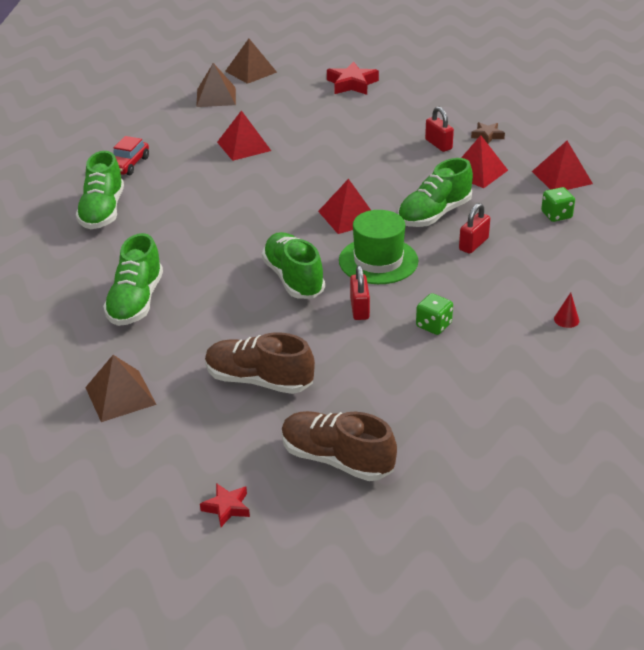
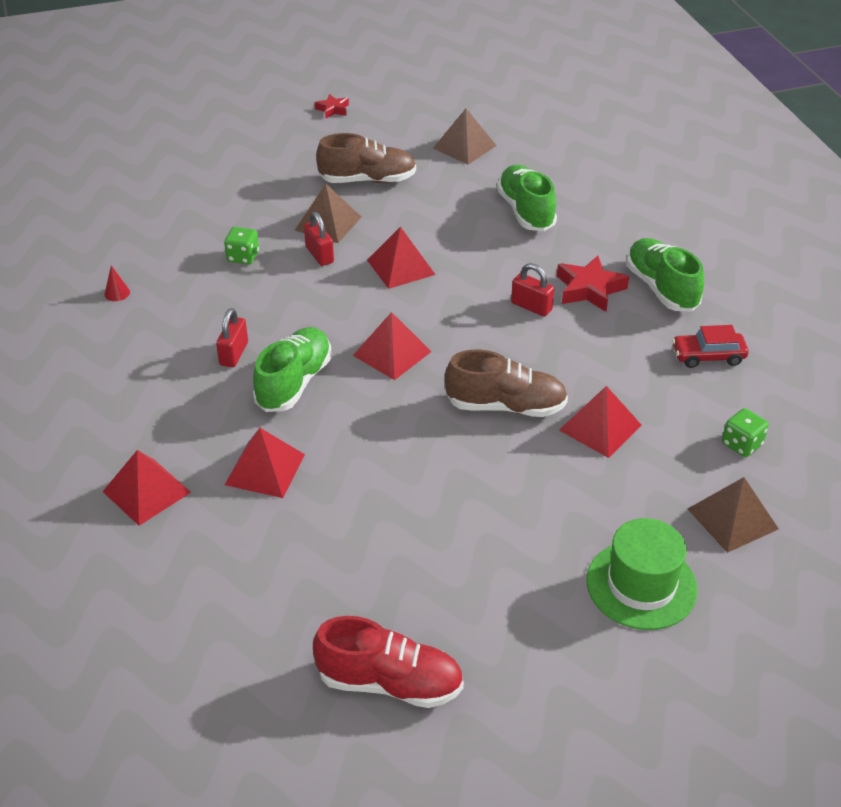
camera: 155 degrees right, 5 degrees up
red car [113,136,149,175] -> red car turned 90 degrees counterclockwise [672,325,749,368]
brown pyramid [225,39,277,84] -> brown pyramid moved to [295,184,361,243]
green shoe [262,232,325,299] -> red pyramid [367,227,436,289]
brown shoe [281,411,397,481] -> brown shoe moved to [445,350,568,417]
red star [327,61,379,95] -> red star moved to [557,256,629,312]
green hat [339,210,418,284] -> green hat moved to [586,518,698,630]
red padlock [425,106,454,152] -> red padlock moved to [511,263,554,317]
brown star [471,122,505,144] -> none
green dice [541,187,575,222] -> green dice moved to [722,408,769,457]
none -> red shoe [313,616,464,708]

